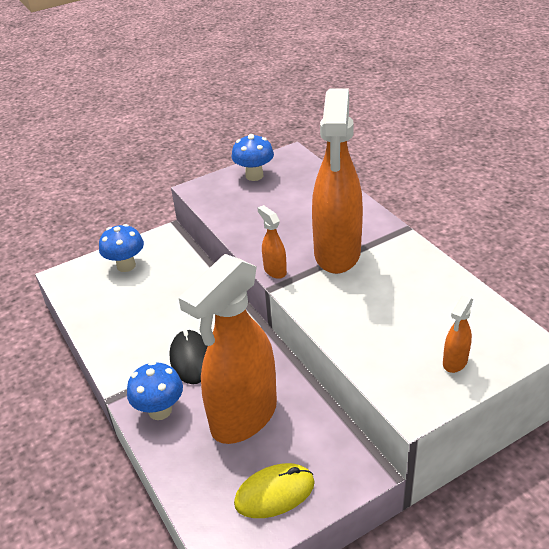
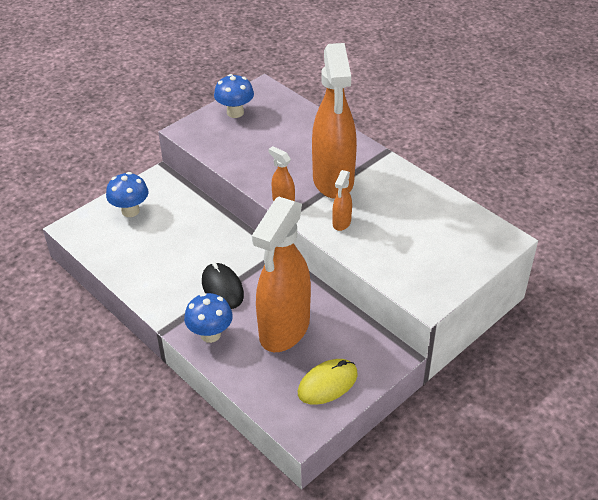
camera: 15 degrees left, 5 degrees up
orange spray bottle [443,296,473,373] -> orange spray bottle moved to [332,170,352,231]

